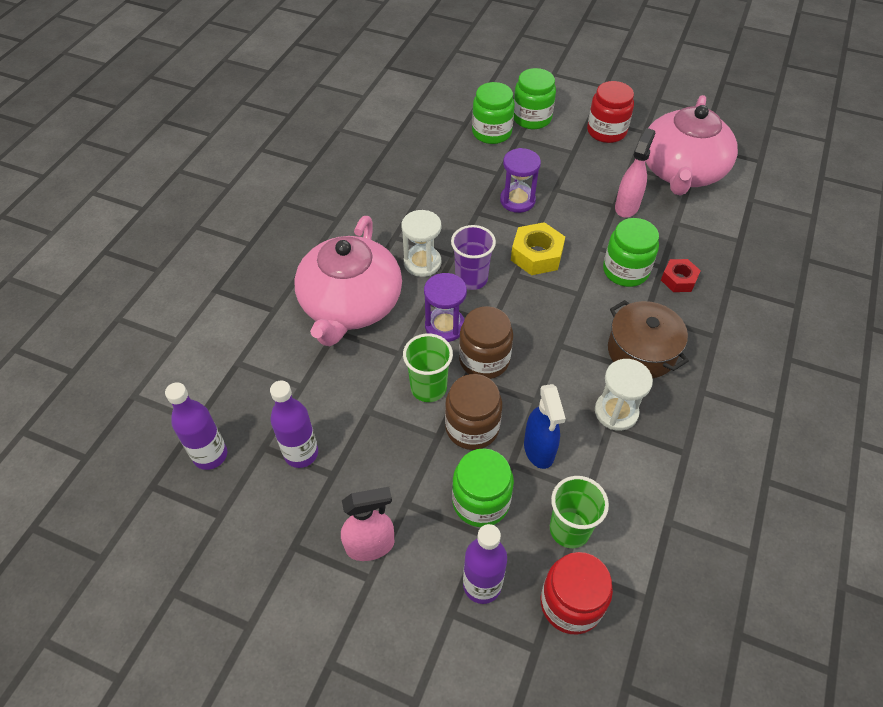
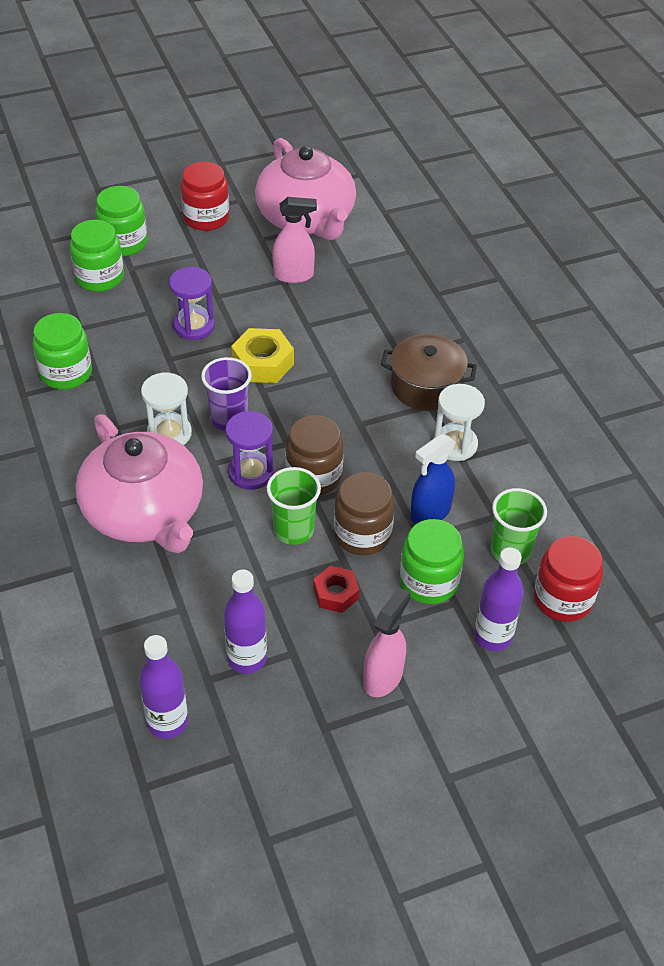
camera: 45 degrees left, 5 degrees down
blue spray bottle [524,384,566,469] -> blue spray bottle turned 105 degrees clockwise [410,434,456,524]
green jar [603,218,659,287] -> green jar moved to [33,313,92,389]
pink spray bottle [615,128,655,218] -> pink spray bottle turned 105 degrees clockwise [272,197,317,283]
red nut [661,259,701,292] -> red nut moved to [313,566,359,613]

